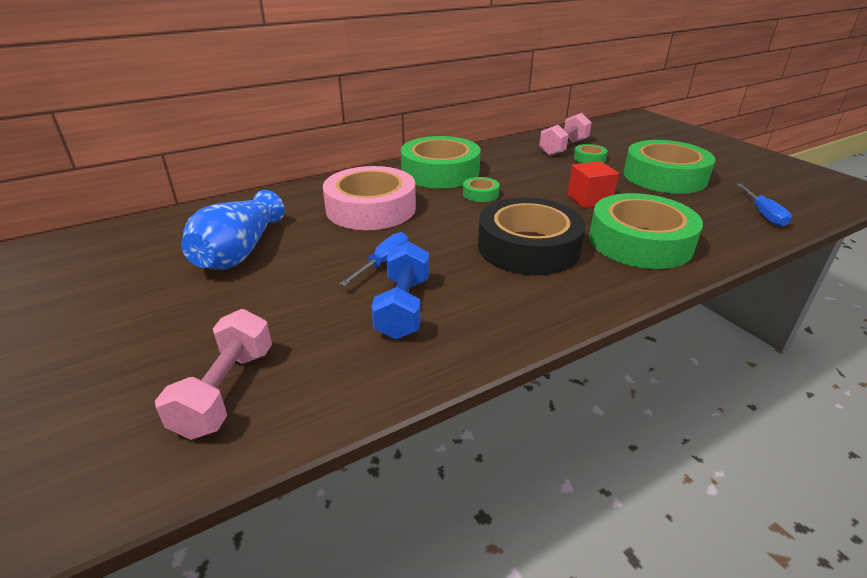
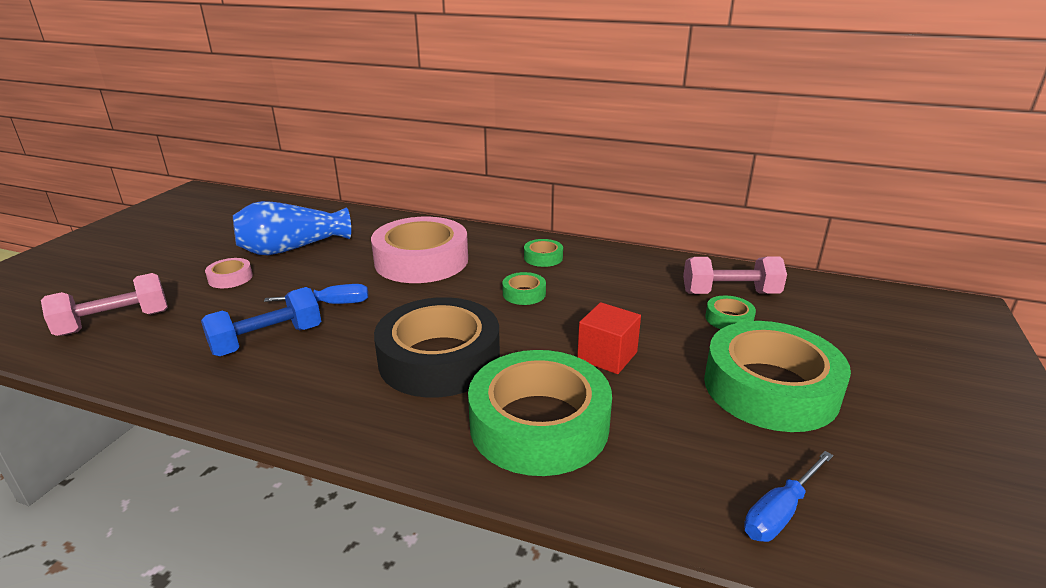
camera: 50 degrees right, 5 degrees down
green tape [401,136,481,188] -> green tape [524,239,563,267], size x0.42
none -> pink tape [205,258,253,288]

